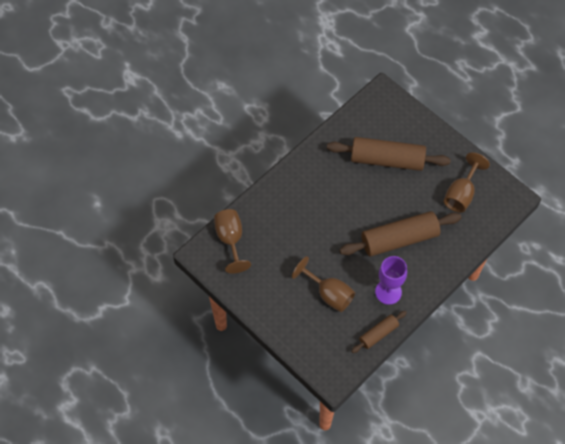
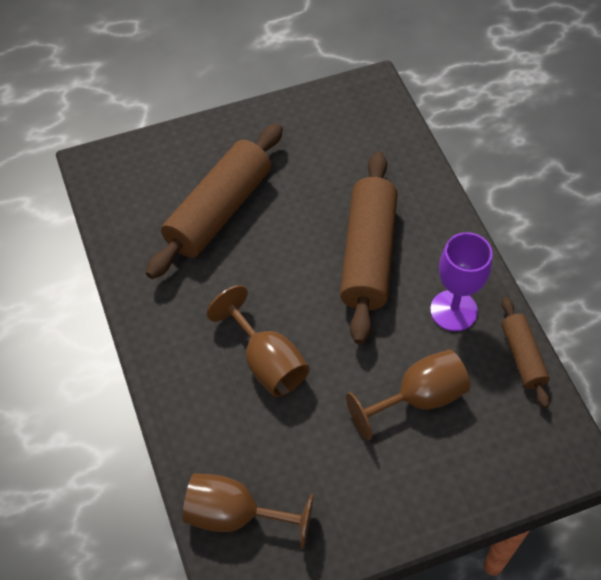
camera: 65 degrees left, 5 degrees down
brown goblet [444,152,490,213] -> brown goblet moved to [207,285,310,397]

